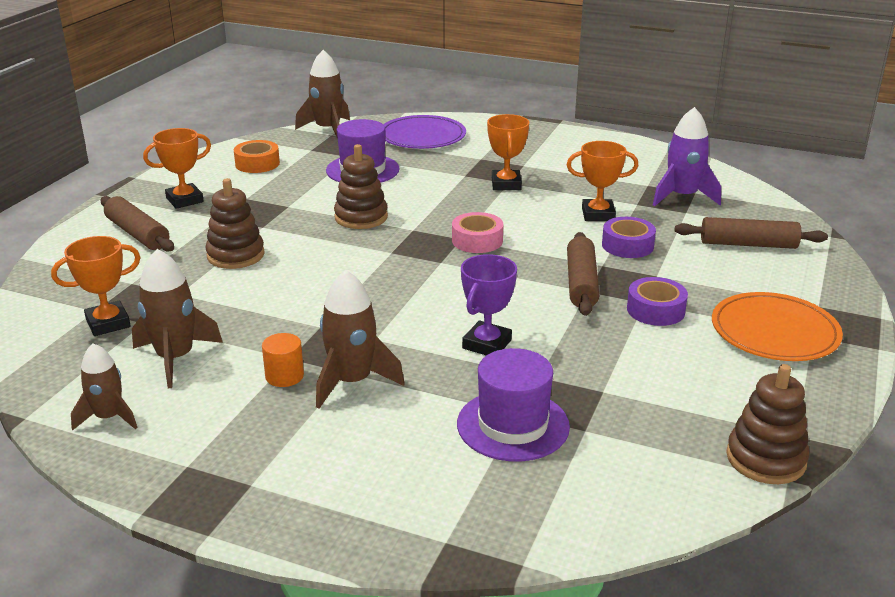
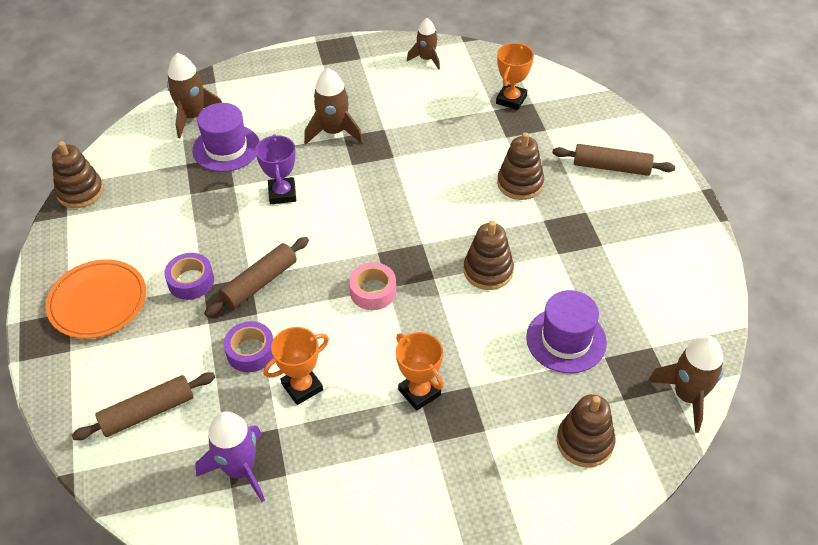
camera: 145 degrees right, 20 degrees up
brown rocket [132,249,223,388] -> brown rocket moved to [167,53,222,138]
orange trophy [143,128,211,209] -> none
orange tape [234,140,280,173] -> none
orange cylinder [262,333,304,387] -> none
purple plate [383,115,466,149] -> brown stacking toy [557,394,615,467]
brown rolling pin [567,232,599,316] -> brown rolling pin turned 75 degrees clockwise [204,237,309,317]

